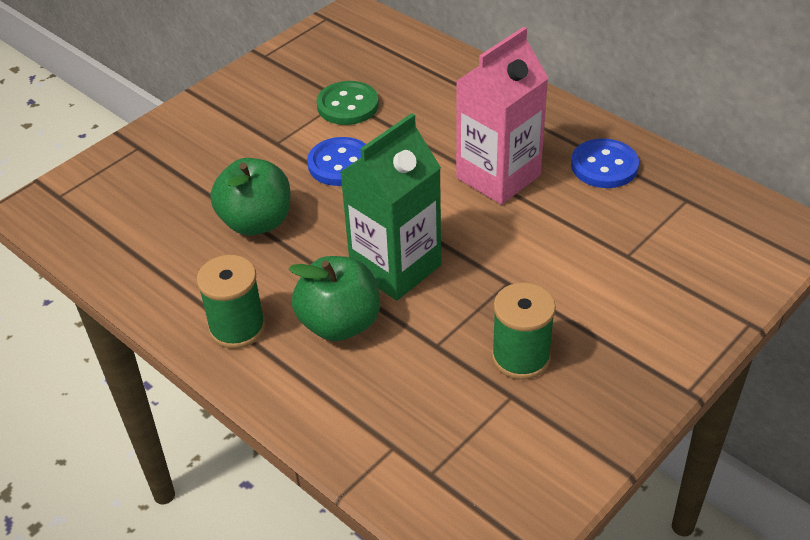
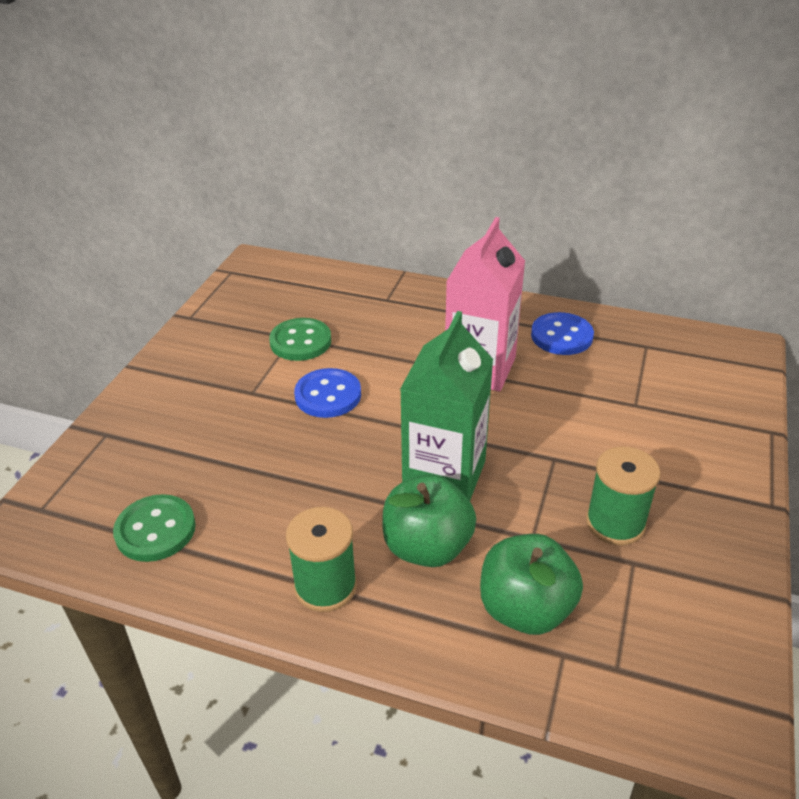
camera: 25 degrees left, 5 degrees down
green apple [210,158,290,236] -> green apple moved to [480,534,583,635]
none -> green button [113,494,196,562]

